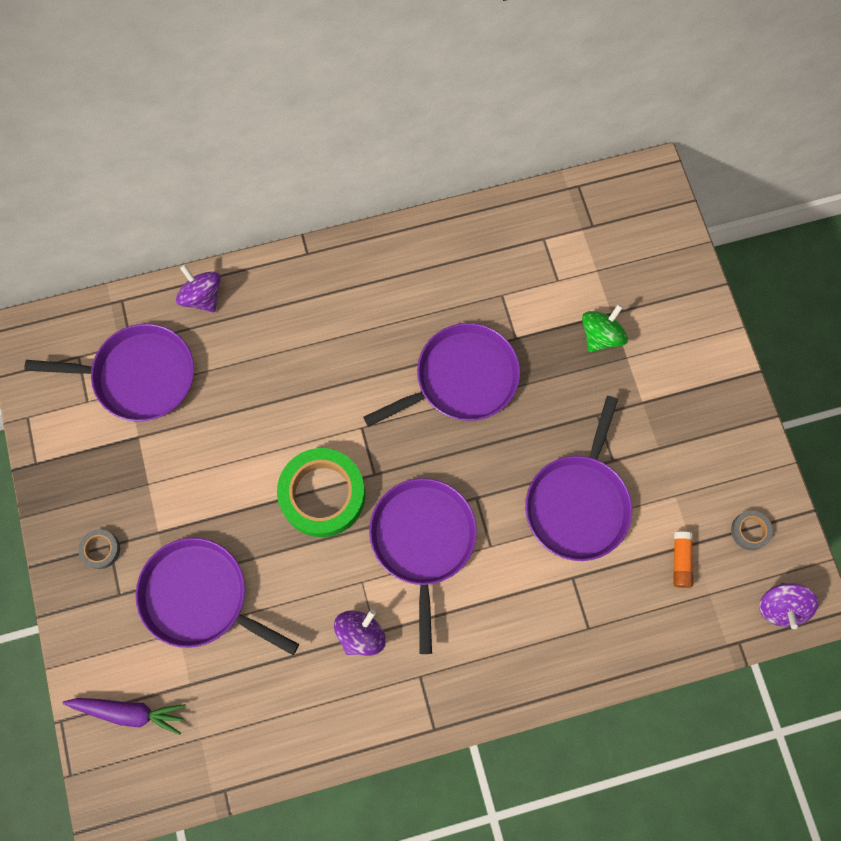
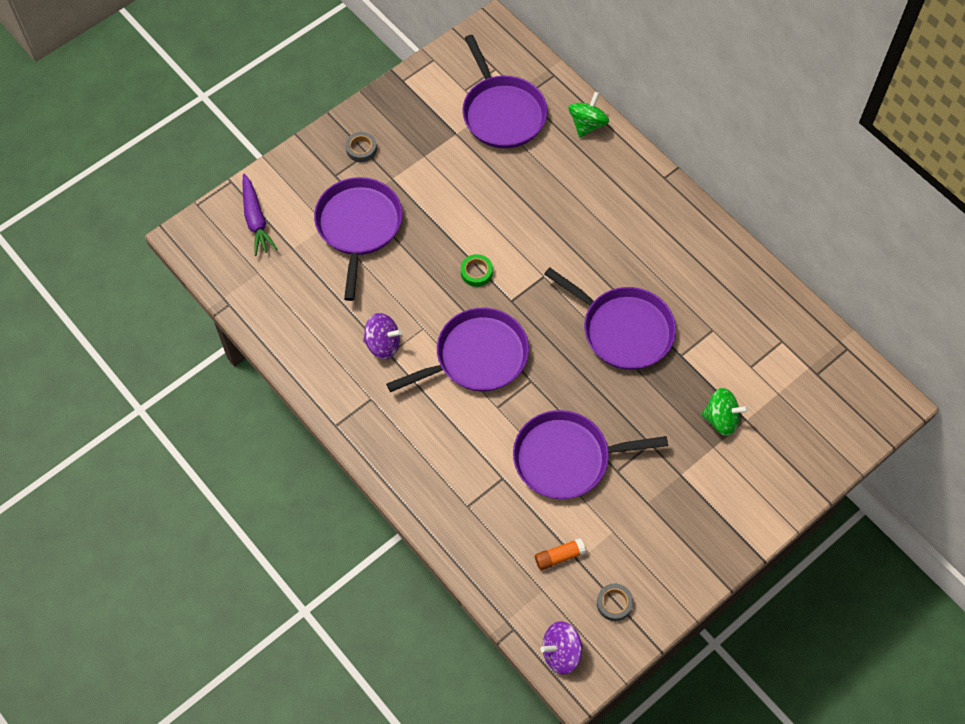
camera: 65 degrees right, 10 degrees down
purple spinning top [176,265,221,312] -> green spinning top [568,92,609,138]
green tape [277,448,365,537] -> green tape [461,254,493,287], size x0.44

